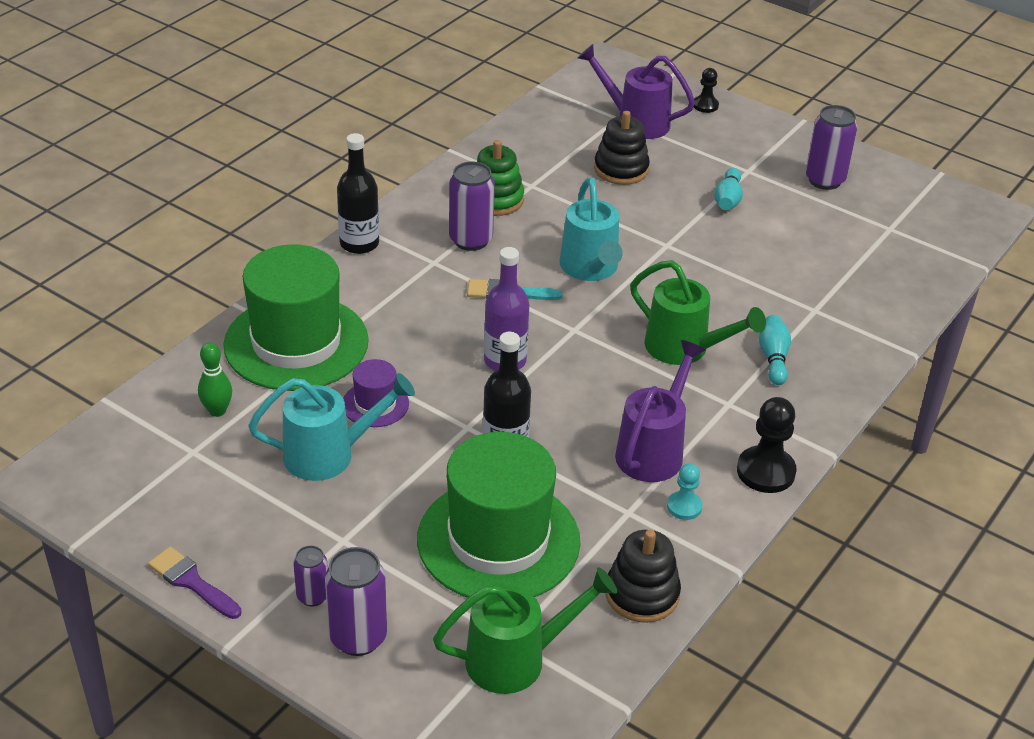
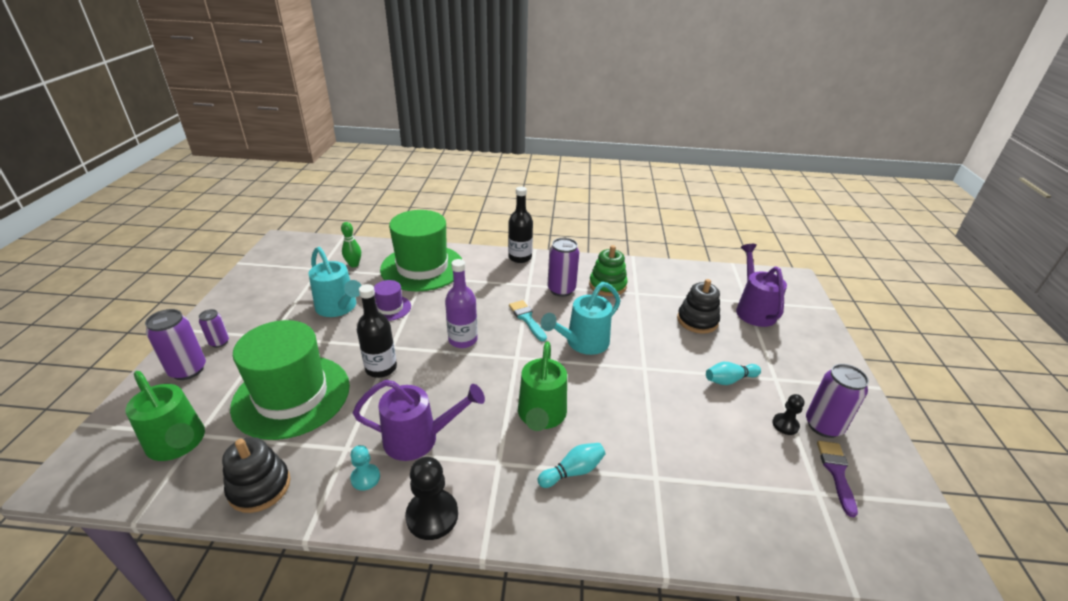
camera: 60 degrees right, 5 degrees down
purple brush [148,546,242,619] -> purple brush moved to [817,441,858,517]
black pawn [694,68,719,113] -> black pawn moved to [772,394,805,435]

